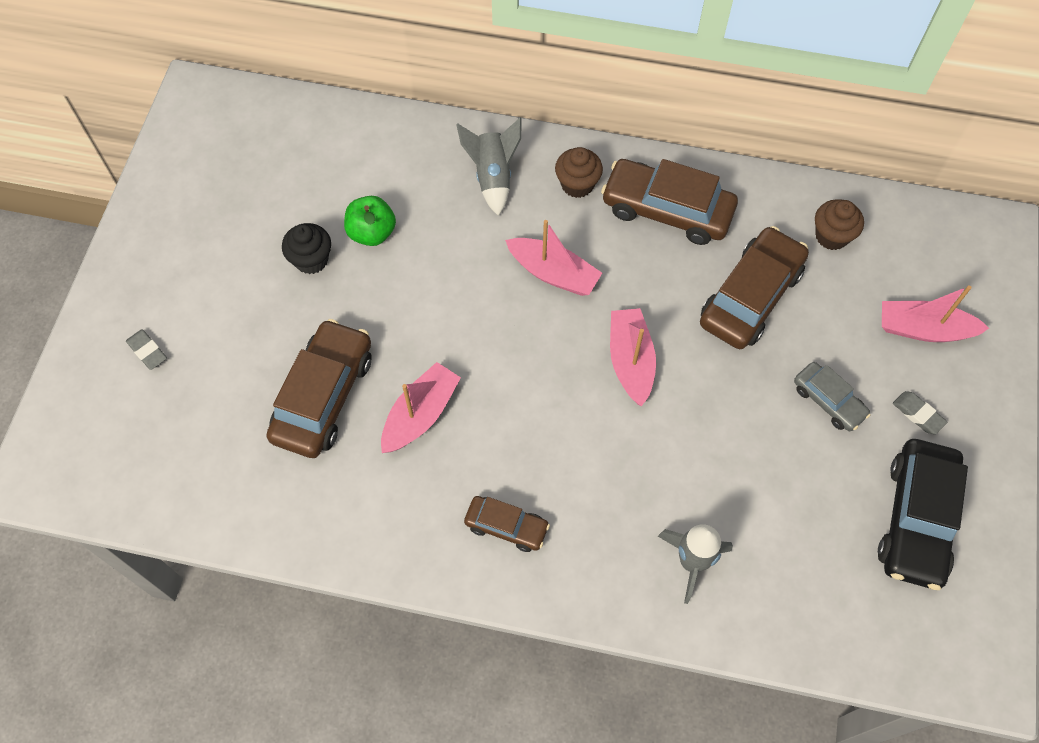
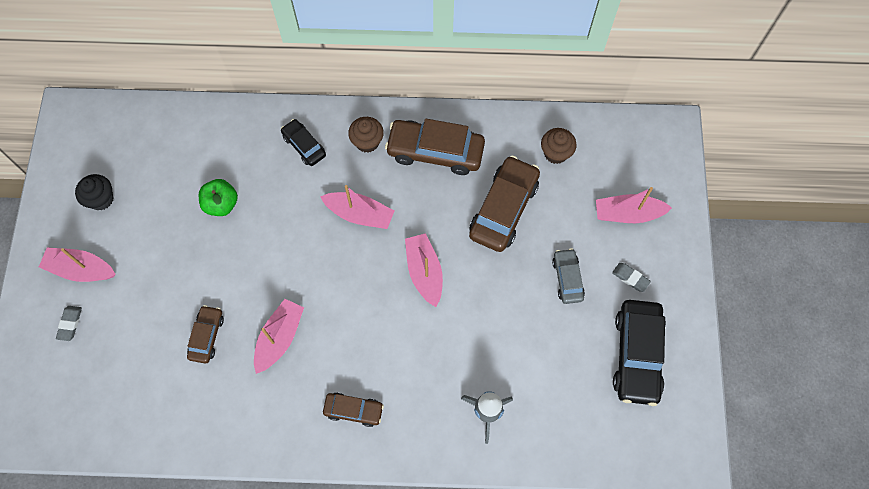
camera: 10 degrees left, 5 degrees up
grey eraser [126,329,167,370] -> grey eraser turned 60 degrees clockwise [56,306,82,341]
brown car [266,319,372,458] -> brown car [187,305,224,363], size x0.55
black cupcake [282,223,331,274] -> black cupcake moved to [75,174,114,210]
grey rocket [456,118,521,216] -> black car [281,119,326,166]
grey car [794,362,870,431] -> grey car turned 135 degrees counterclockwise [552,248,585,304]
none -> pink boat [39,248,116,282]

